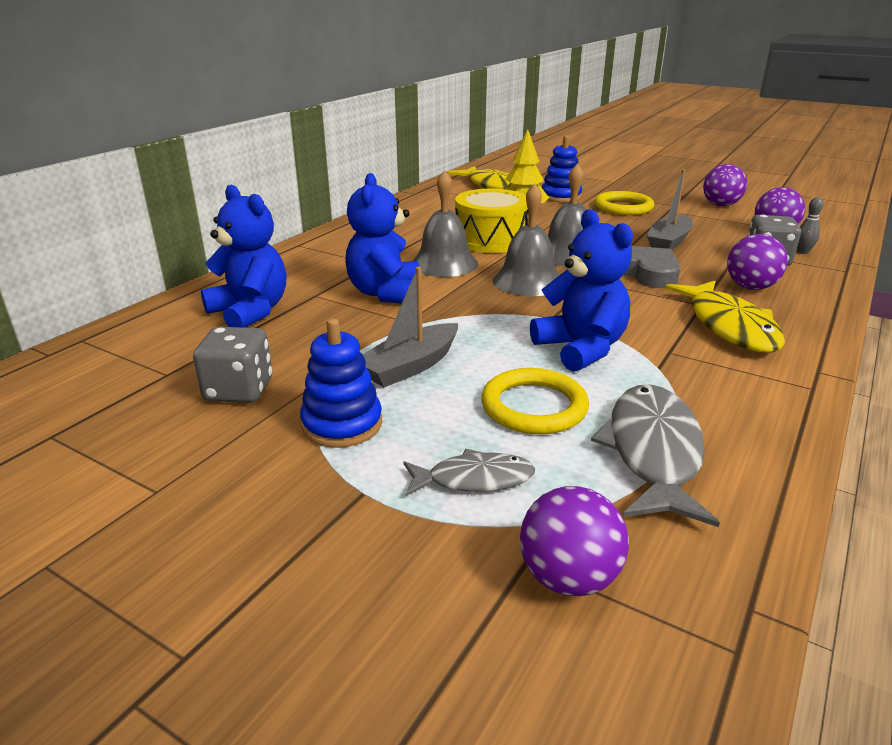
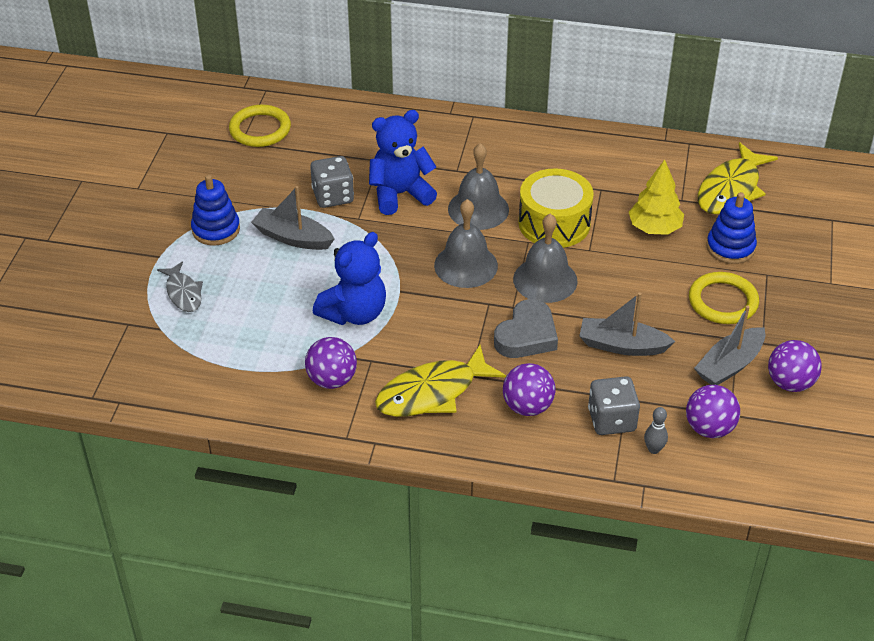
camera: 70 degrees right, 15 degrees up
grey dice [193,327,272,403] -> grey dice moved to [310,156,354,208]
blue teddy bear [201,185,286,328] -> none
yellow ring [482,368,589,434] -> yellow ring moved to [229,105,291,147]
purple ball [520,486,629,596] -> purple ball moved to [305,337,357,389]
grey fish [591,384,720,527] -> none
none -> grey boat [694,305,765,385]

